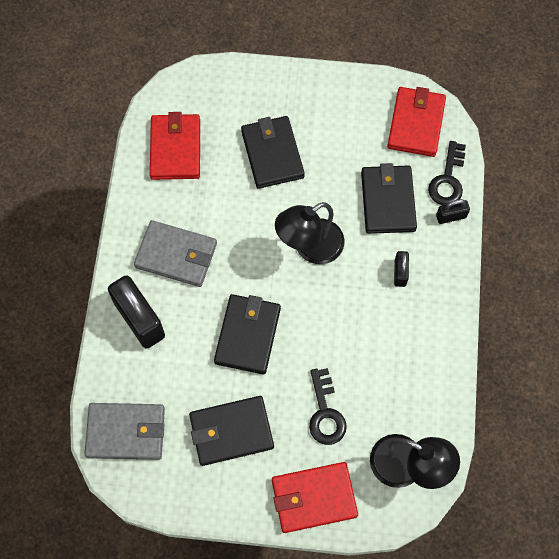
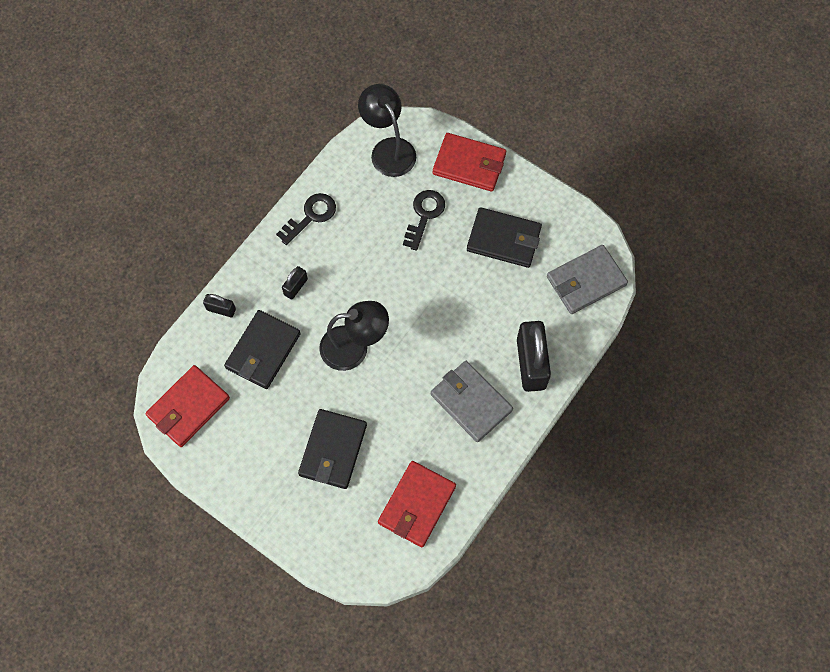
camera: 150 degrees left, 0 degrees up
grey wallet [85,403,165,460] -> grey wallet turned 60 degrees counterclockwise [547,245,628,314]
black wallet [214,294,281,374] -> none
black key [428,141,466,205] -> black key moved to [276,193,336,245]

